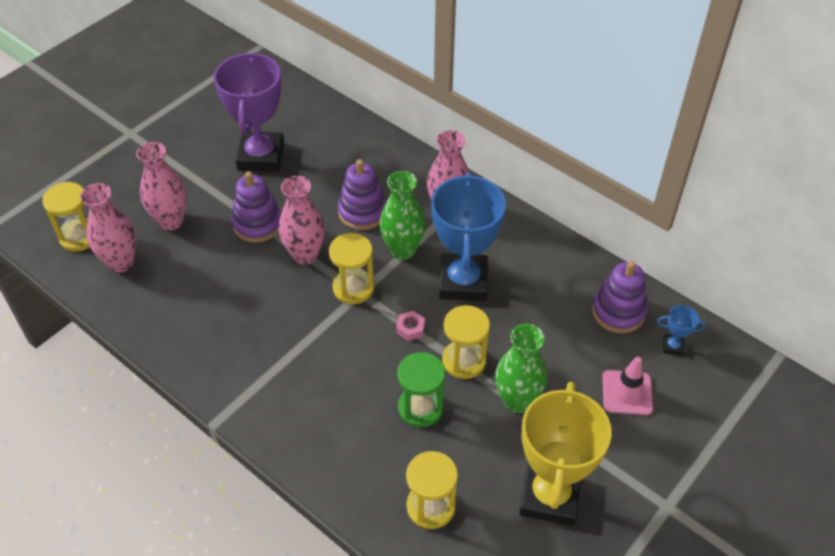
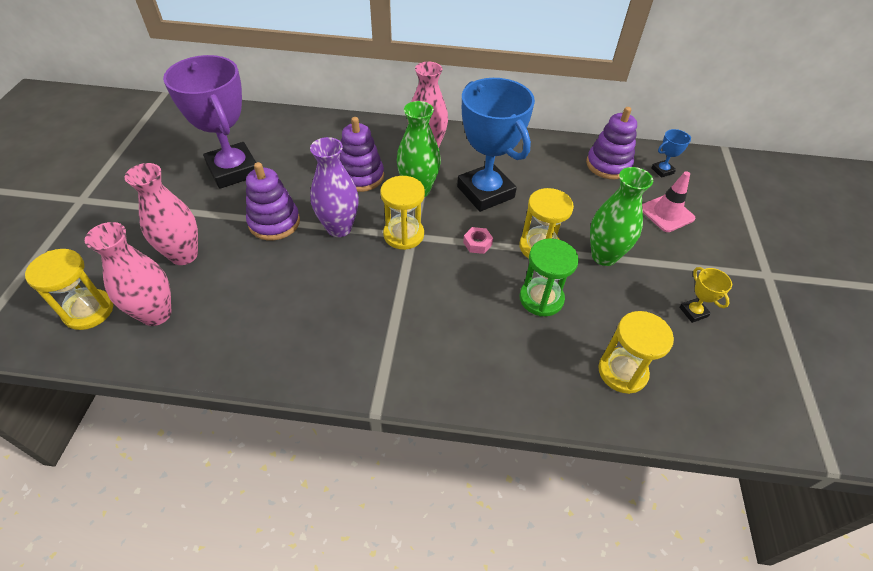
camera: 35 degrees left, 0 degrees up
pink vase [279,176,325,265] -> purple vase [310,137,359,237]
yellow trophy [520,382,612,526] -> yellow trophy [679,267,732,323], size x0.40

